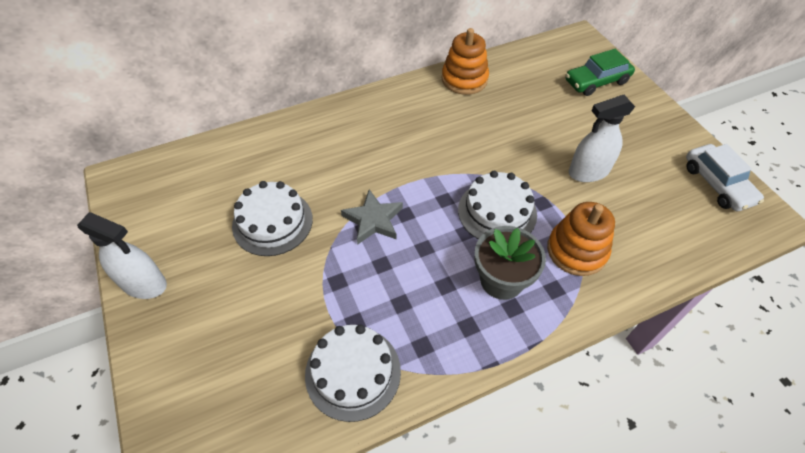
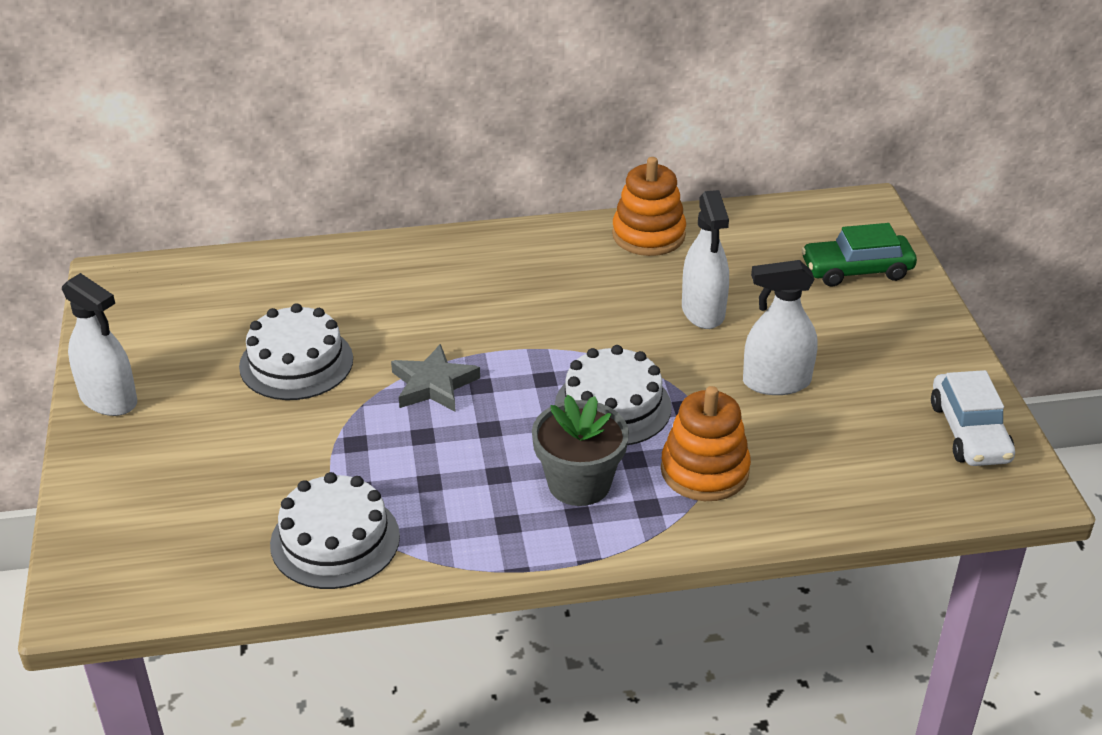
camera: 15 degrees right, 15 degrees down
none -> white spray bottle [682,190,729,329]

